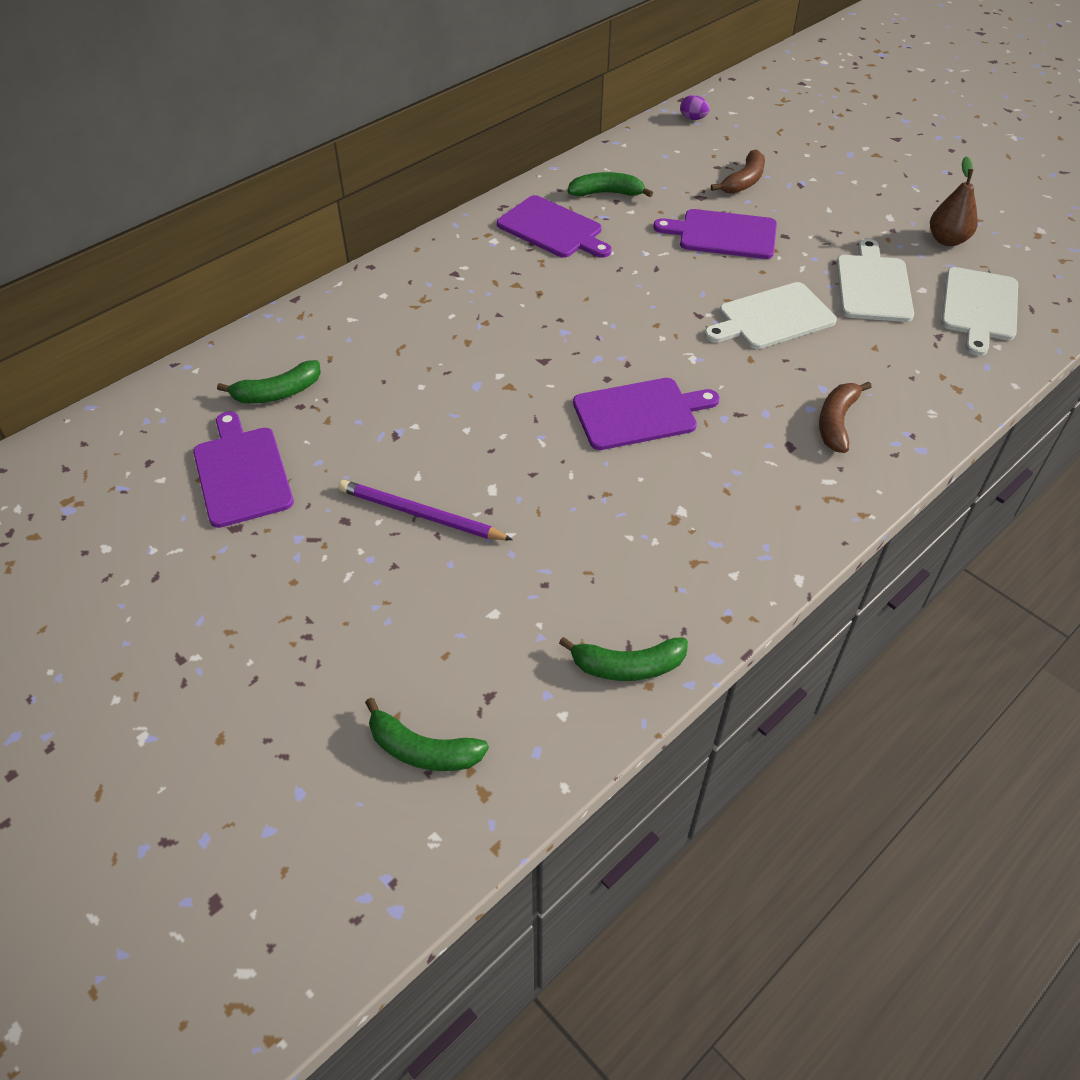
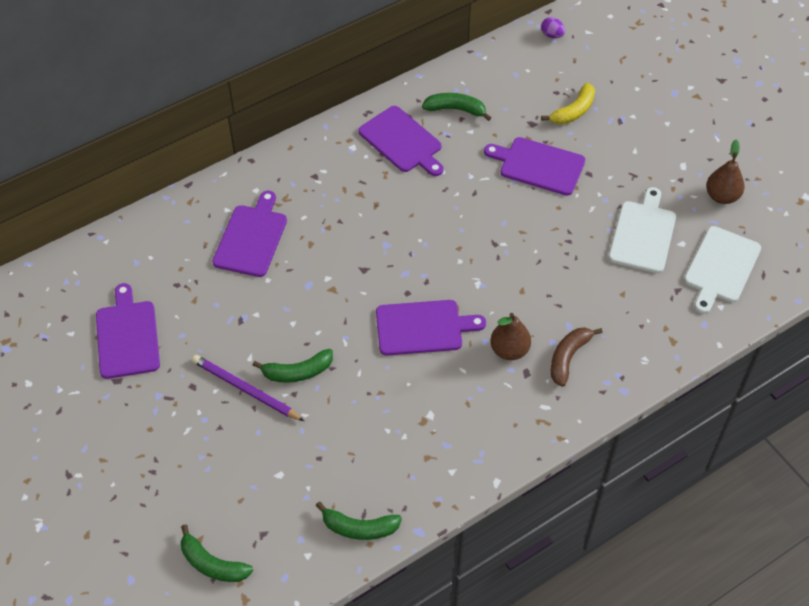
camera: 10 degrees right, 5 degrees up
green banana [217,360,321,404] -> green banana moved to [253,349,333,383]
white cutting board [704,282,837,349] -> none
brown banana [711,149,765,194] -> yellow banana [541,82,595,124]
none -> purple cutting board [212,191,287,277]
none -> brown pear [491,313,531,360]

